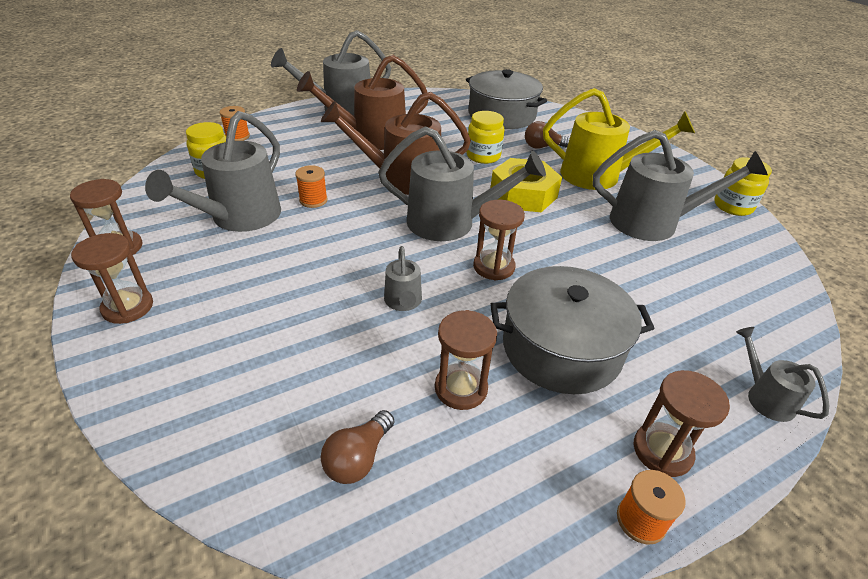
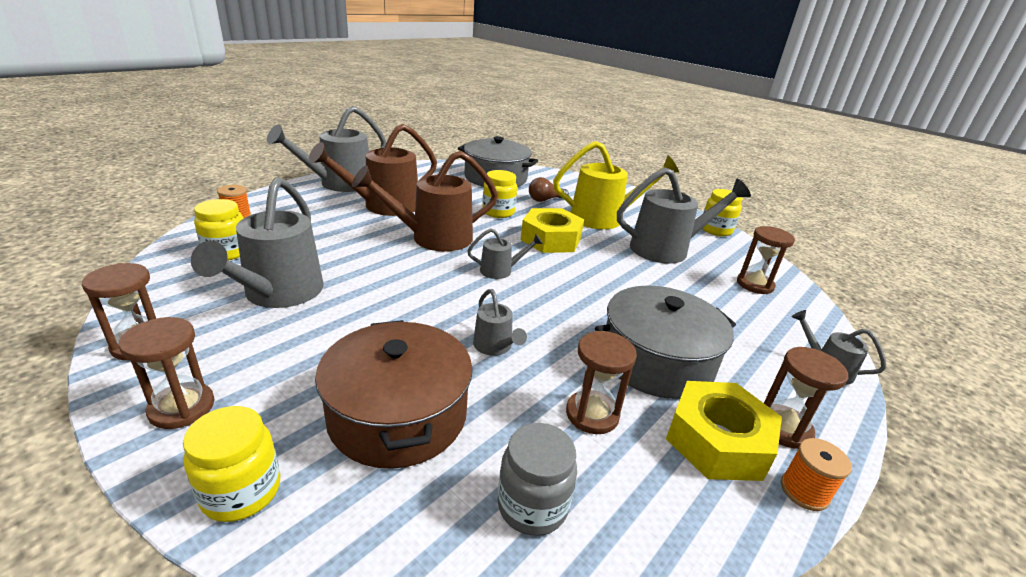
camera: 20 degrees left, 10 degrees down
orange spool [295,165,327,208] -> none
brown light bulb [321,410,394,484] -> grey jar [497,423,577,536]
grey watering can [378,126,546,241] -> grey watering can [467,228,543,279], size x0.48
brown hourglass [473,200,525,281] -> brown hourglass moved to [737,226,795,294]
none -> yellow jar [183,406,280,522]
none -> brown pot [315,320,473,469]
none -> yellow nut [666,381,782,481]

